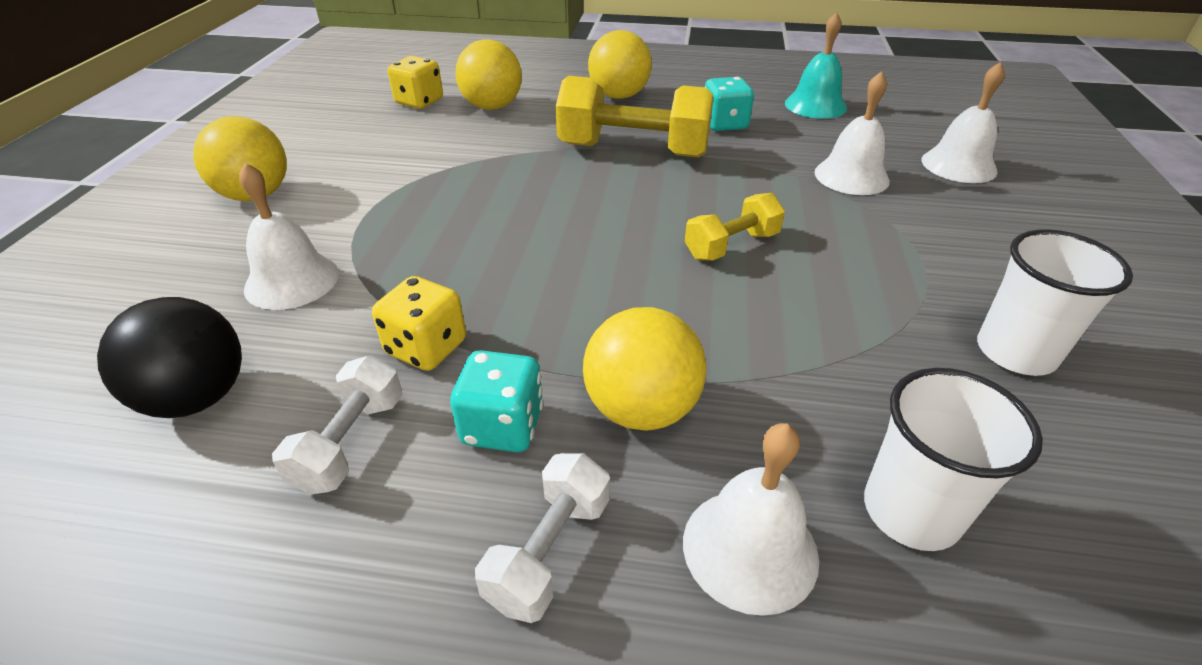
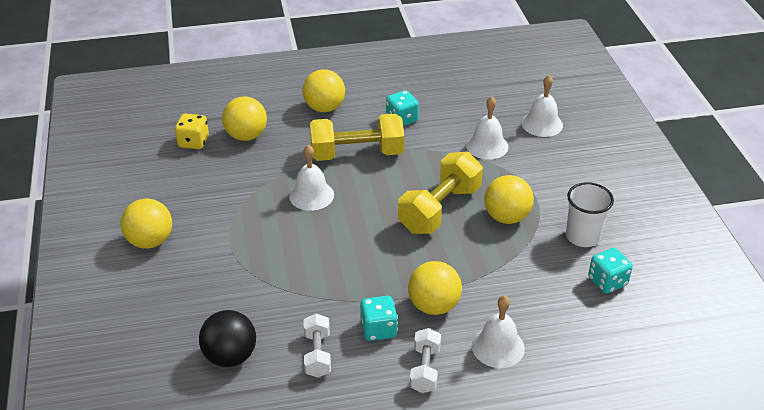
camera: 20 degrees left, 0 degrees up
white bell [239,163,339,310] -> white bell moved to [289,145,334,211]
yellow dice [372,276,466,371] -> none
yellow dumbbell [685,193,785,261] -> yellow dumbbell [398,151,483,234], size x1.84
turquoise bell [785,12,847,119] -> none
white cup [864,368,1043,551] -> none
none -> yellow ball [484,175,534,224]
none -> turquoise dice [588,248,633,294]

